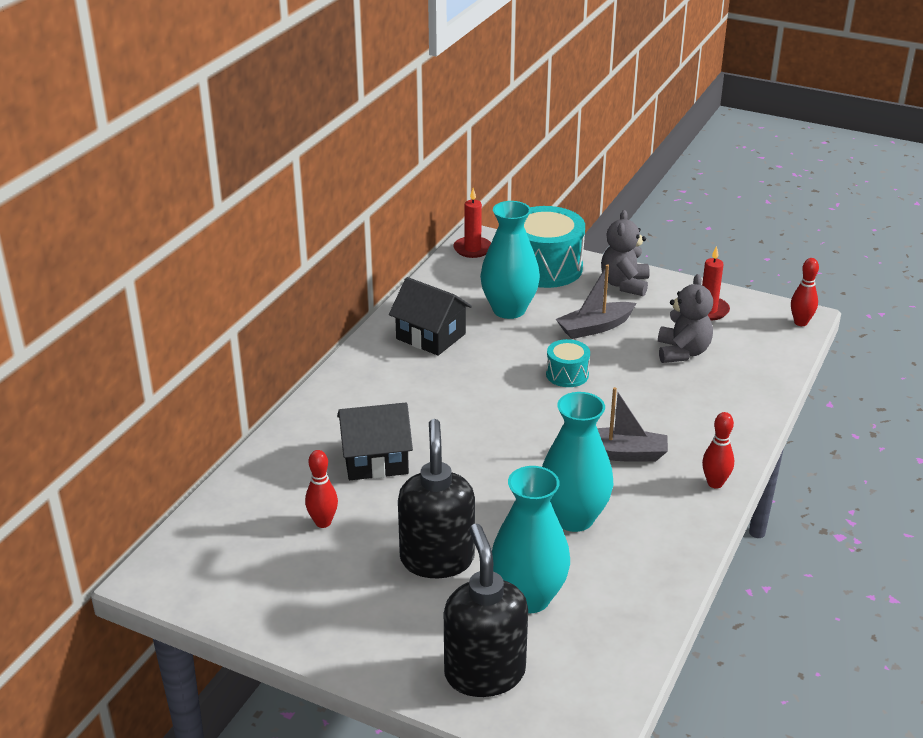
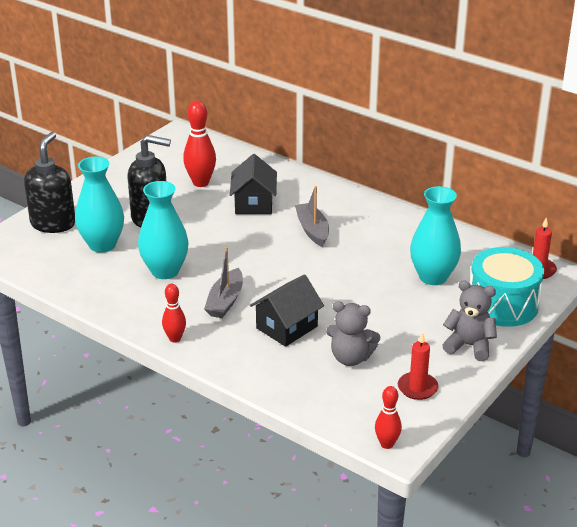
camera: 100 degrees right, 0 degrees up
red bowling pin [305,450,338,528] -> red bowling pin [183,101,216,187], size x1.64
black house [389,277,472,356] -> black house moved to [250,274,324,347]
black soap dispenser [444,524,528,697] -> black soap dispenser turned 75 degrees counterclockwise [24,132,75,233]
turquoise drum [546,339,590,387] -> none
grey boat [556,264,636,339] -> grey boat moved to [295,186,329,247]

